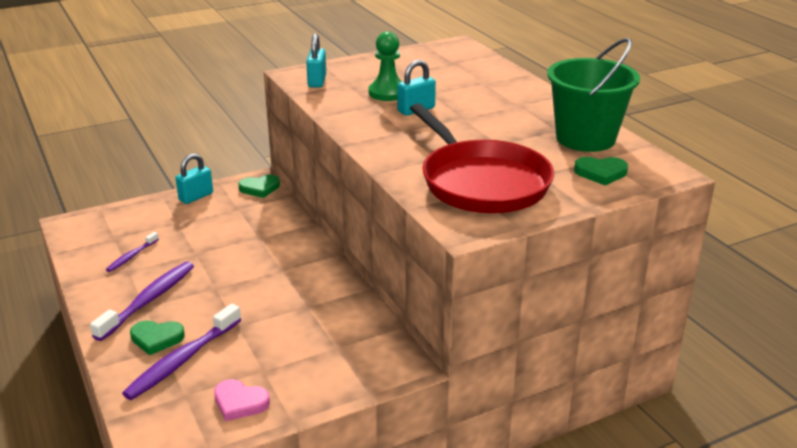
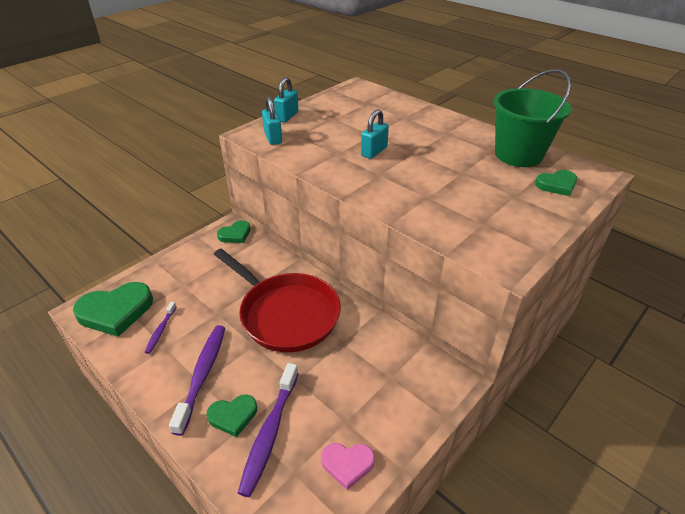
camera: 20 degrees left, 10 degrees up
turquoise padlock [175,153,213,204] -> turquoise padlock moved to [274,77,298,122]
green pawn [368,31,402,101] -> none
red pan [410,103,554,213] -> red pan moved to [214,248,341,352]
none -> green heart [73,282,153,337]

